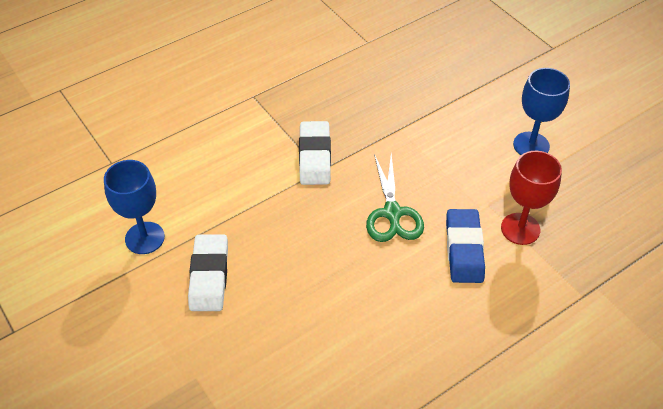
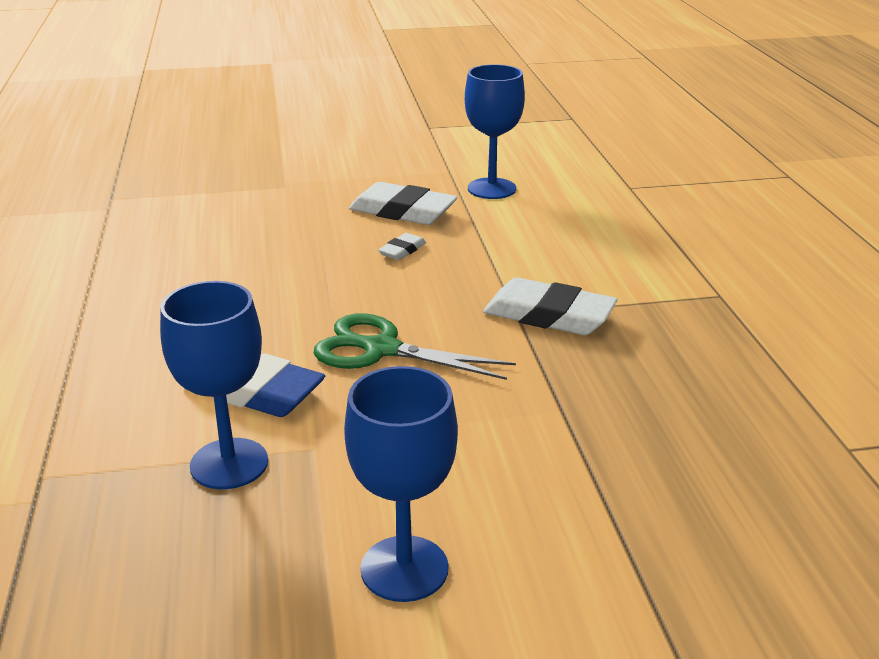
camera: 115 degrees right, 20 degrees down
red goblet [501,151,562,245] -> blue goblet [160,281,268,489]
none -> white eraser [378,233,426,260]

